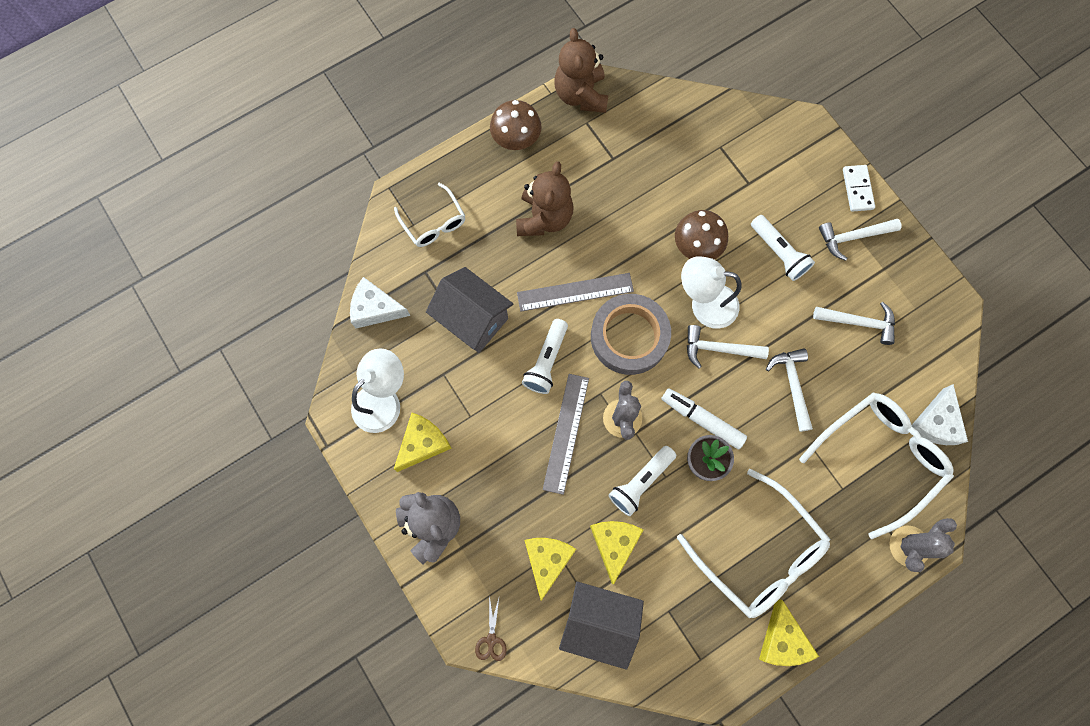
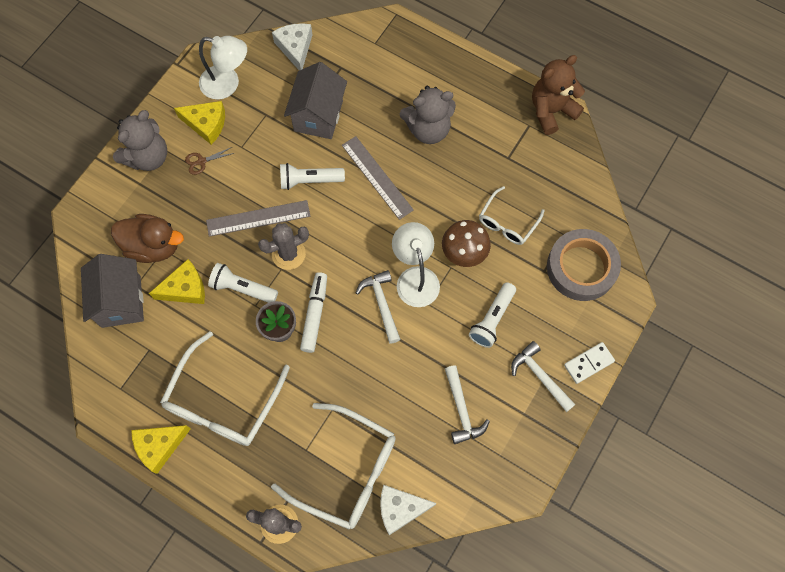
camera: 65 degrees right, 5 degrees down
white glasses [394,183,465,247] -> white glasses moved to [479,186,545,245]
brown scissors [475,595,507,661] -> brown scissors moved to [185,147,234,175]
brown mushroom [490,100,541,150] -> none
brown teddy bear [516,161,574,236] -> grey teddy bear [400,85,456,144]
yellow cheese [525,538,576,601] -> brown duck [111,214,184,263]
grey tape [591,294,671,375] -> grey tape moved to [547,229,621,301]
white hammer [766,349,813,432] -> none

